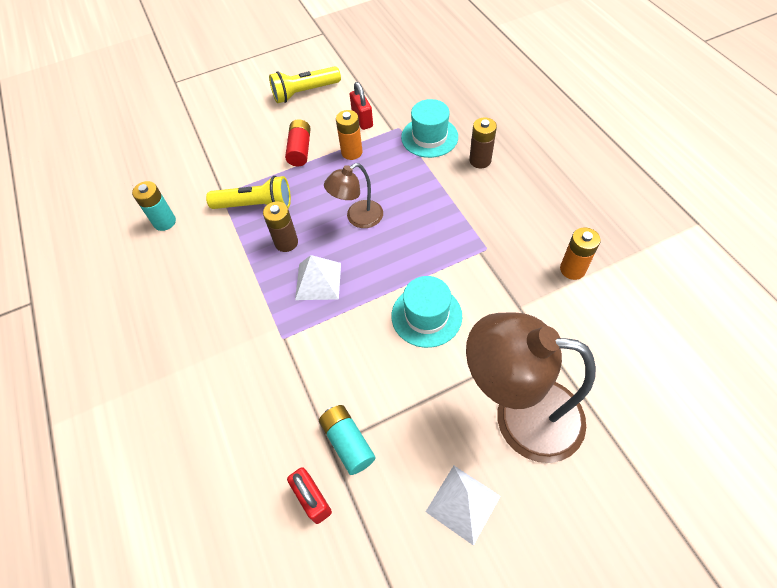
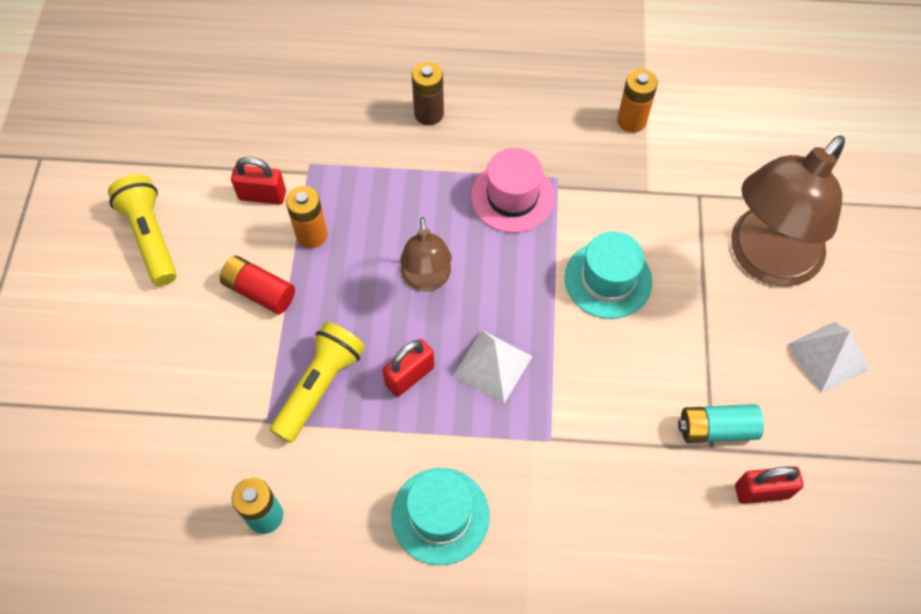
camera: 65 degrees left, 5 degrees up
brown battery [263,202,298,252] -> red padlock [382,339,435,397]
yellow flashlight [269,66,341,103] -> yellow flashlight turned 150 degrees clockwise [108,174,177,286]
turquoise hat [401,99,458,158] -> turquoise hat moved to [391,468,490,565]
none -> pink hat [471,148,555,233]

